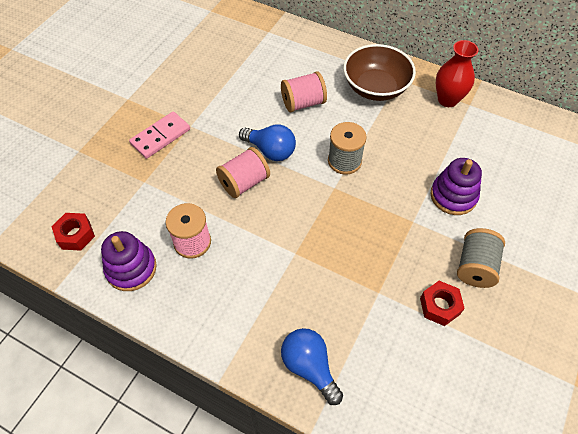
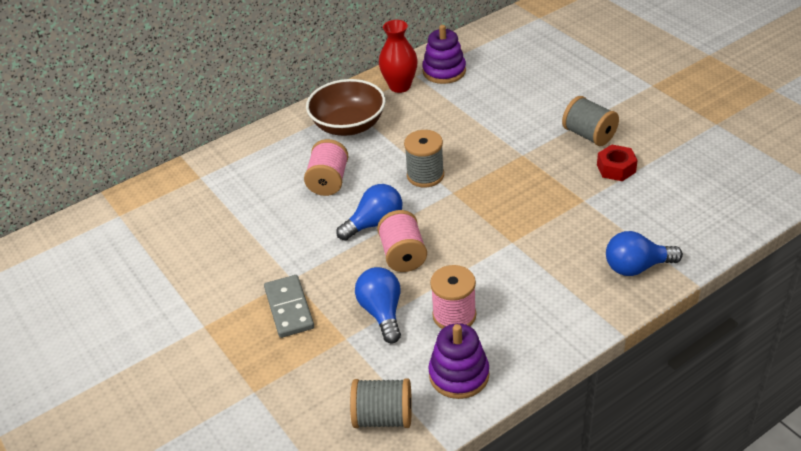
camera: 60 degrees left, 15 degrees down
red nut [51,213,95,251] -> grey spool [350,378,412,428]
pink domino [129,112,190,159] -> grey domino [264,275,314,338]
purple stacking toy [430,158,482,215] -> purple stacking toy moved to [422,25,466,84]
none -> blue light bulb [355,267,401,343]

